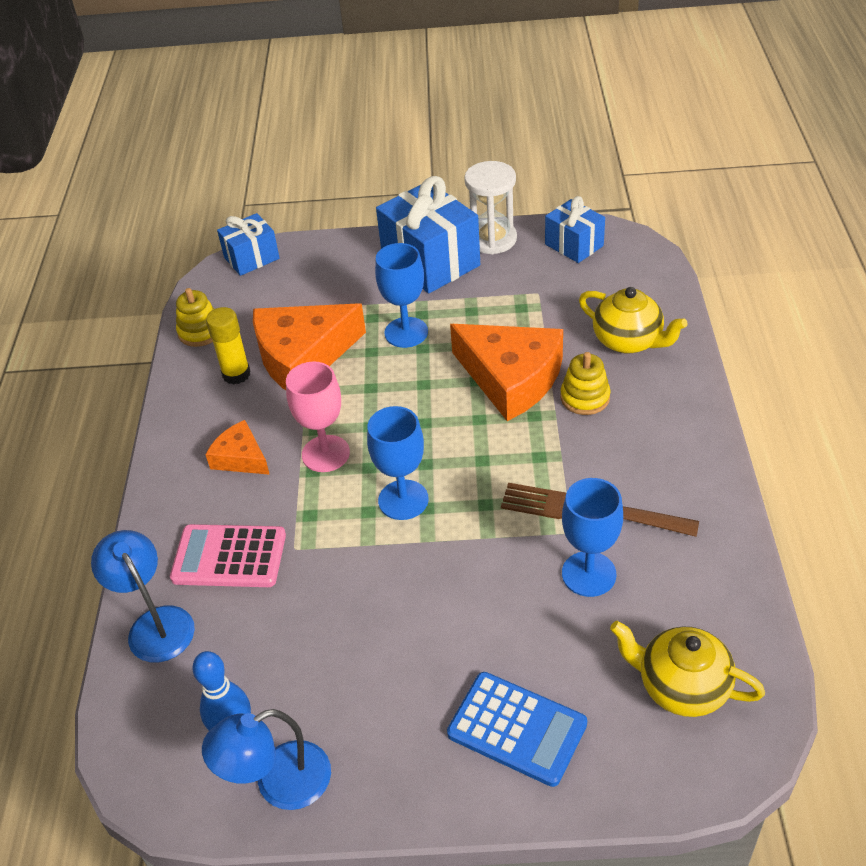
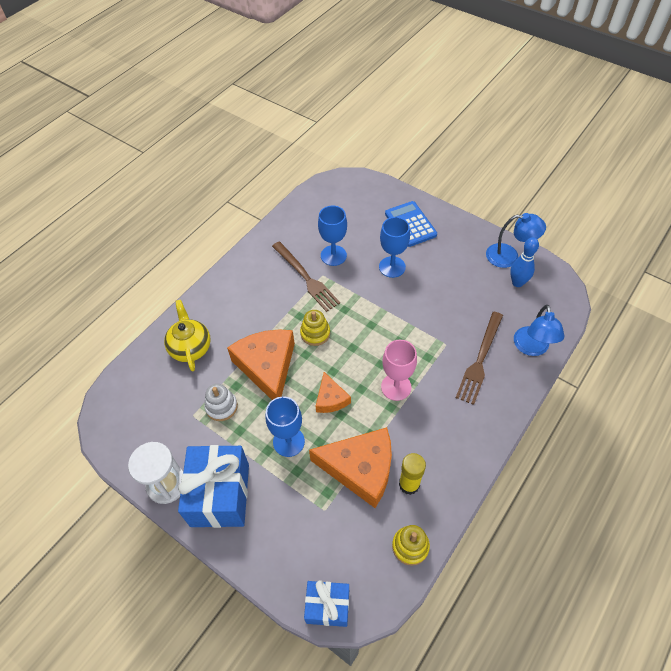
camera: 145 degrees left, 10 degrees up
pink calculator [170,524,286,587] -> brown fork [456,312,503,405]
orange cheese [205,420,270,475] -> orange cheese moved to [316,372,351,413]
blue goblet [367,406,429,520] -> blue goblet moved to [379,217,410,278]
blue gift [545,196,605,263] -> none
yellow stacking toy [561,352,611,415] -> yellow stacking toy moved to [300,310,330,346]
yellow teapot [610,621,765,717] -> none
none -> white stacking toy [204,384,238,421]

